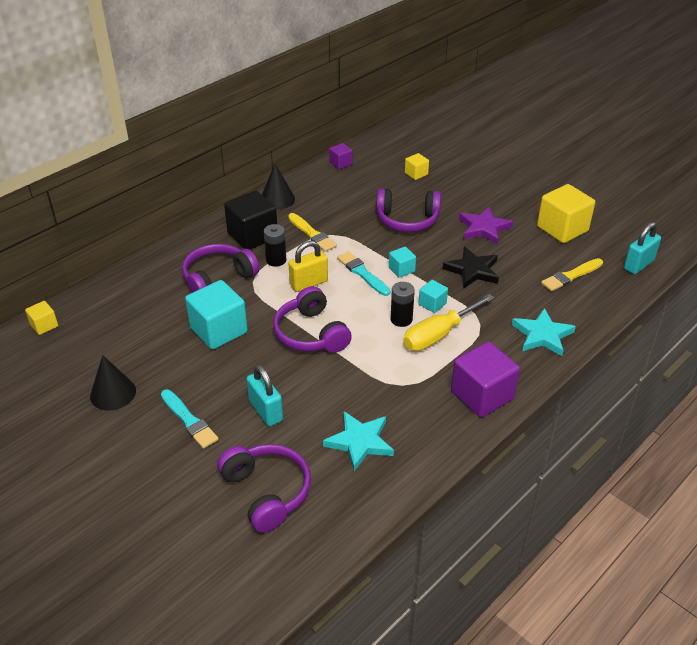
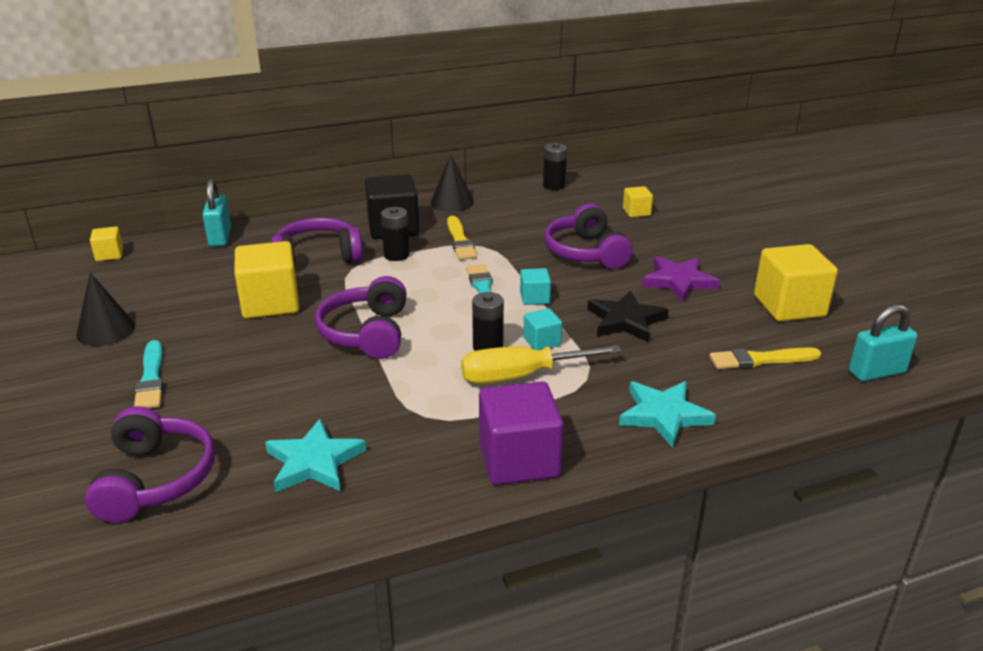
camera: 25 degrees right, 10 degrees down
turquoise cube [185,280,248,350] -> yellow cube [235,241,299,319]
turquoise padlock [246,365,283,426] -> turquoise padlock moved to [202,179,231,247]
yellow padlock [289,241,328,292] -> none
purple cube [329,143,352,169] -> black battery [543,143,567,190]
purple headphones [376,188,441,232] -> purple headphones turned 45 degrees clockwise [544,204,633,269]

